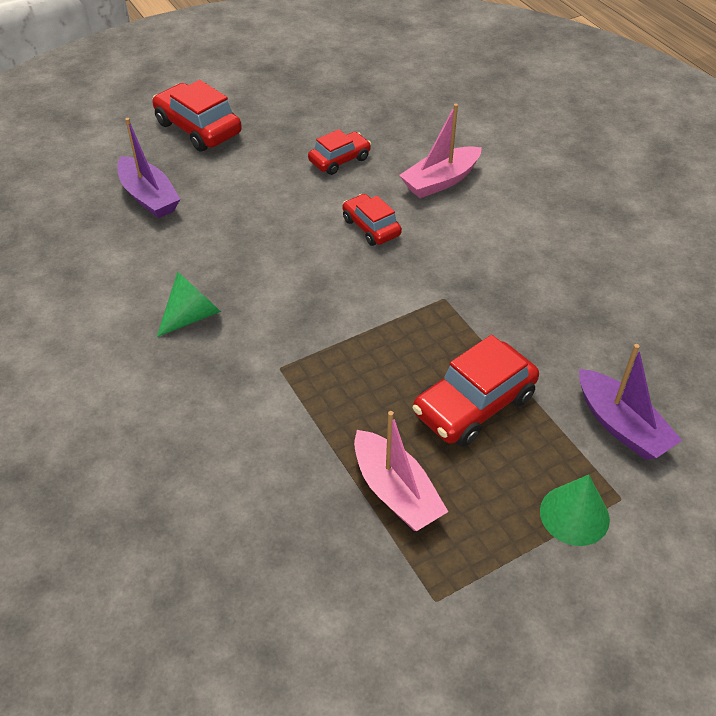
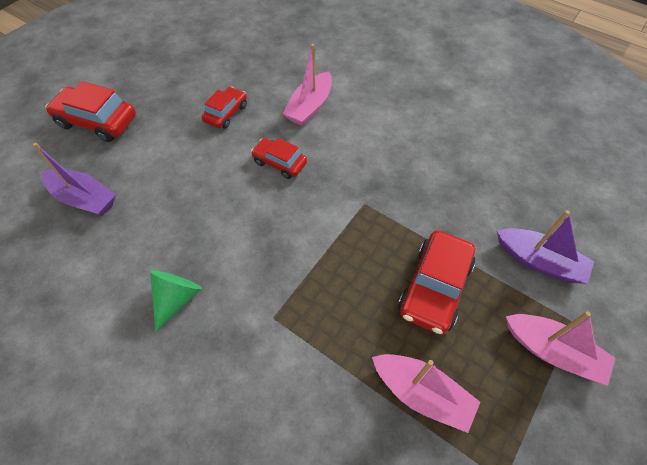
camera: 25 degrees left, 10 degrees up
green cone [540,475,610,546] -> pink boat [506,311,616,386]

